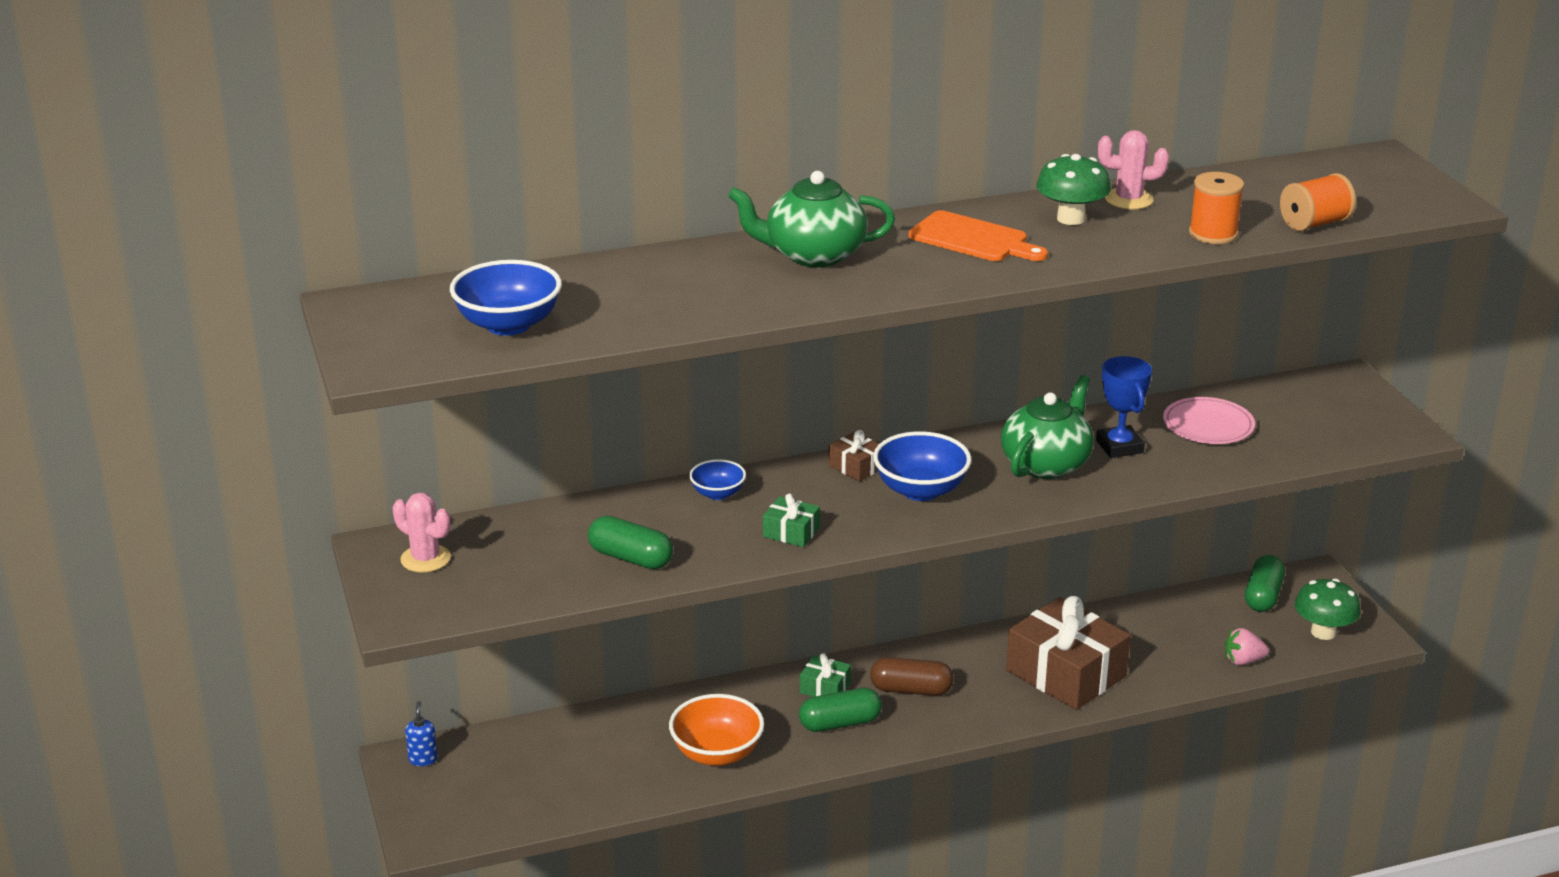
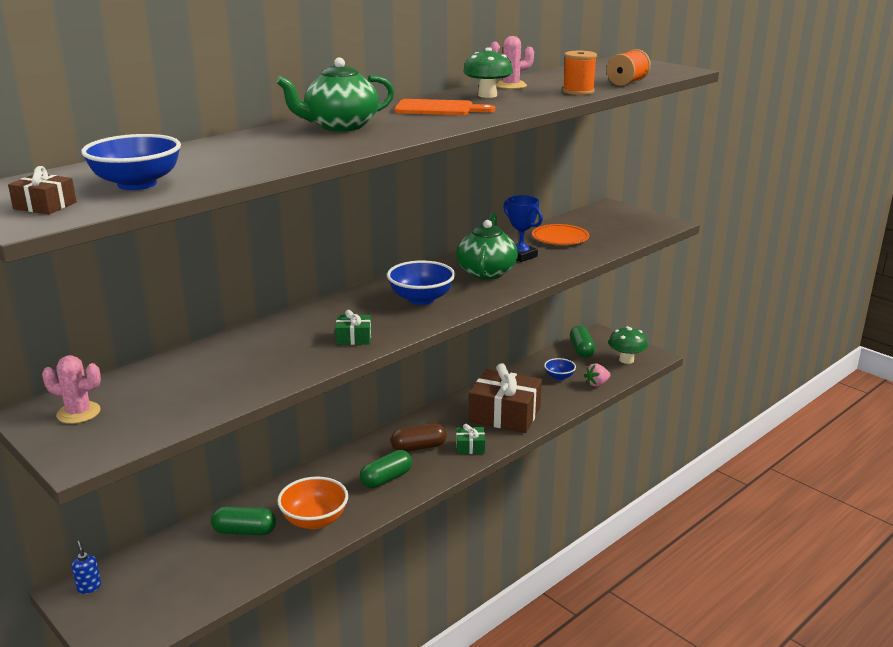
camera: 25 degrees left, 5 degrees down
green capsule [588,516,673,569] -> green capsule moved to [211,506,276,535]
blue bowl [689,459,746,500] -> blue bowl moved to [544,358,576,380]
green gift [800,653,851,697] -> green gift moved to [456,424,485,454]
brown gift [828,430,879,482] -> brown gift moved to [8,166,76,214]
pink plate [1163,397,1255,444] -> orange plate [532,224,589,245]

